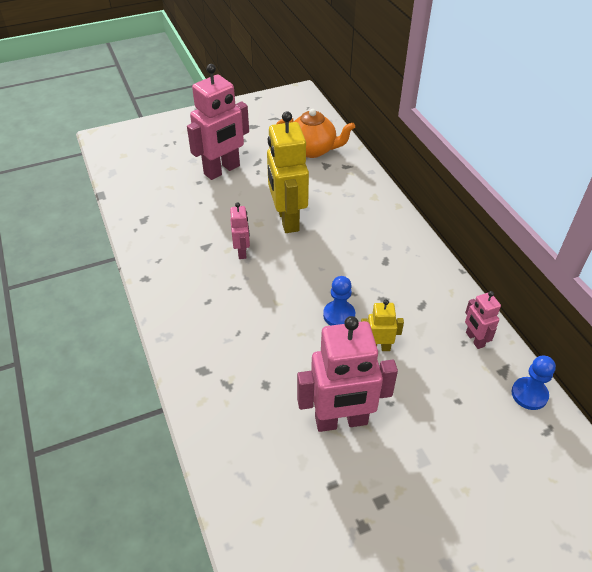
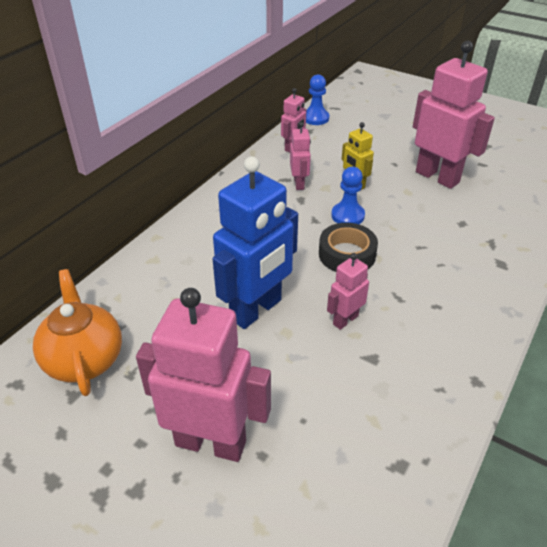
camera: 125 degrees left, 5 degrees down
yellow robot [267,111,309,233] -> blue robot [213,157,298,329]
none -> pink robot [290,122,311,190]
none -> black tape [319,223,378,272]

